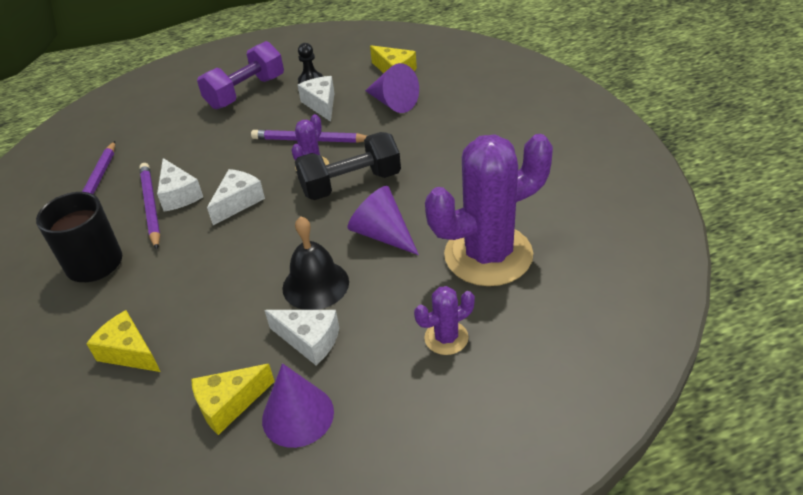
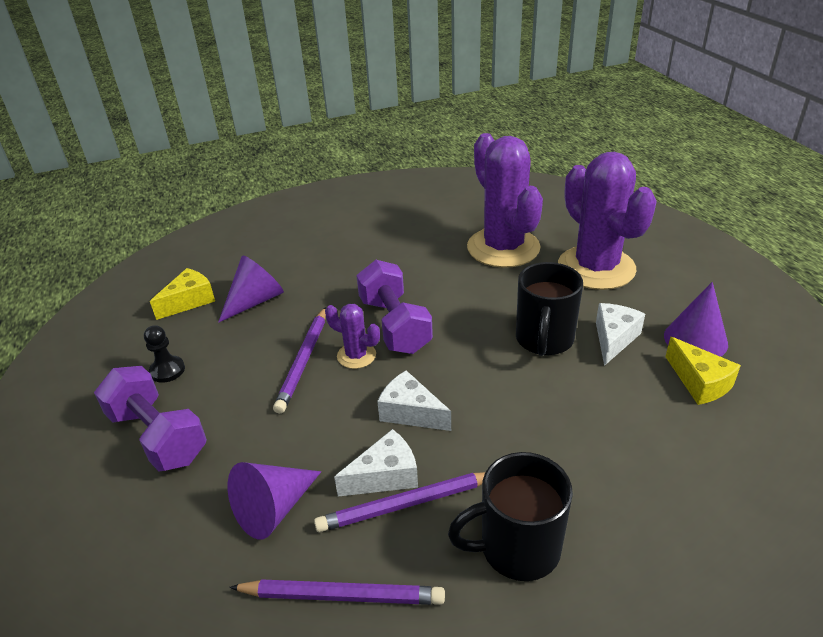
camera: 90 degrees left, 5 degrees down
yellow cheese [86,310,161,372] -> none
black bell [282,216,349,310] -> black mug [516,262,583,356]
black dumbbell [295,132,401,200] -> purple dumbbell [356,260,433,354]
white cheese [298,76,334,122] -> none
purple cone [348,186,419,255] -> purple cone moved to [228,462,321,540]
purple cactus [414,286,475,355] -> purple cactus [558,152,657,290], size x2.22

